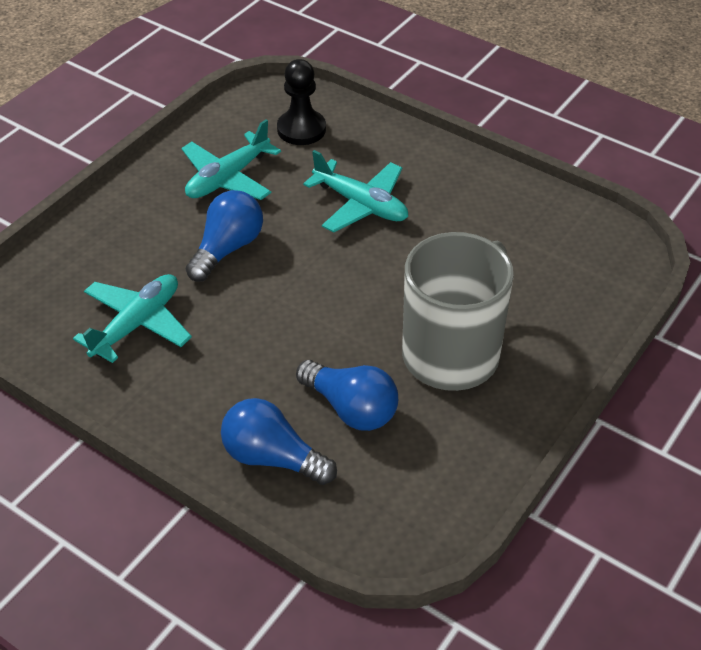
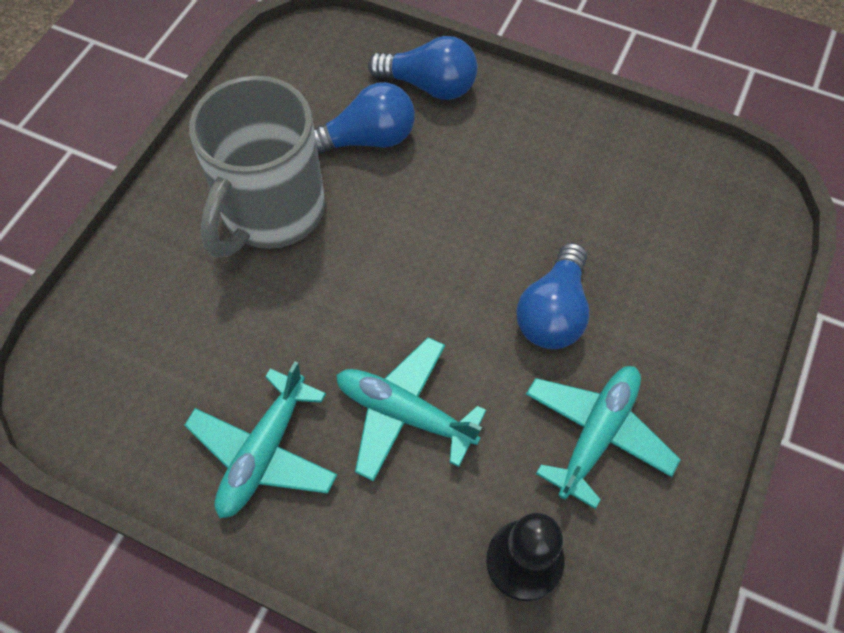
camera: 170 degrees right, 15 degrees up
turquoise plane [73,274,192,363] -> turquoise plane moved to [184,361,337,518]
blue light bulb [296,360,398,431] -> blue light bulb turned 135 degrees clockwise [314,82,415,154]

